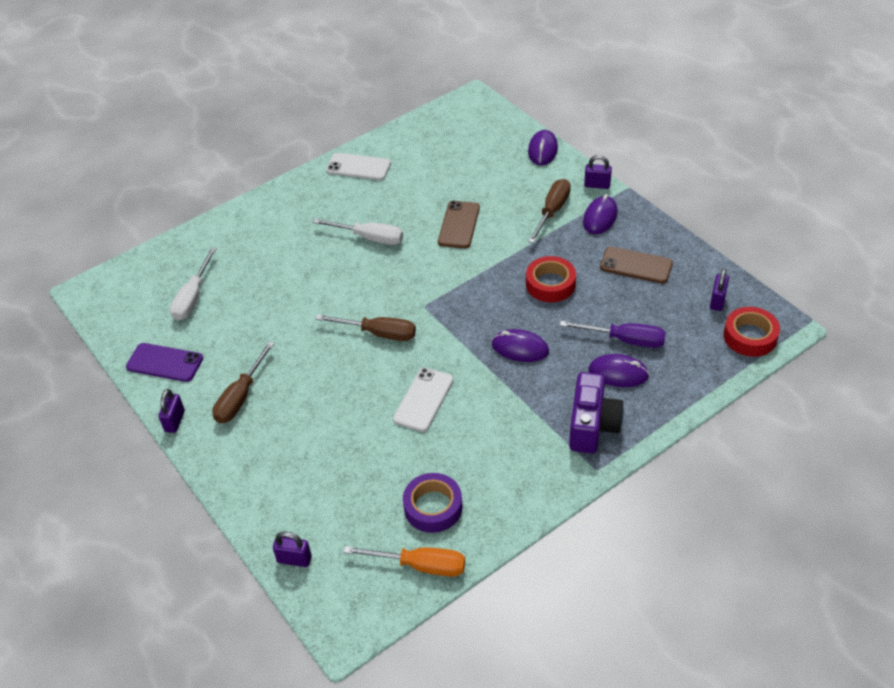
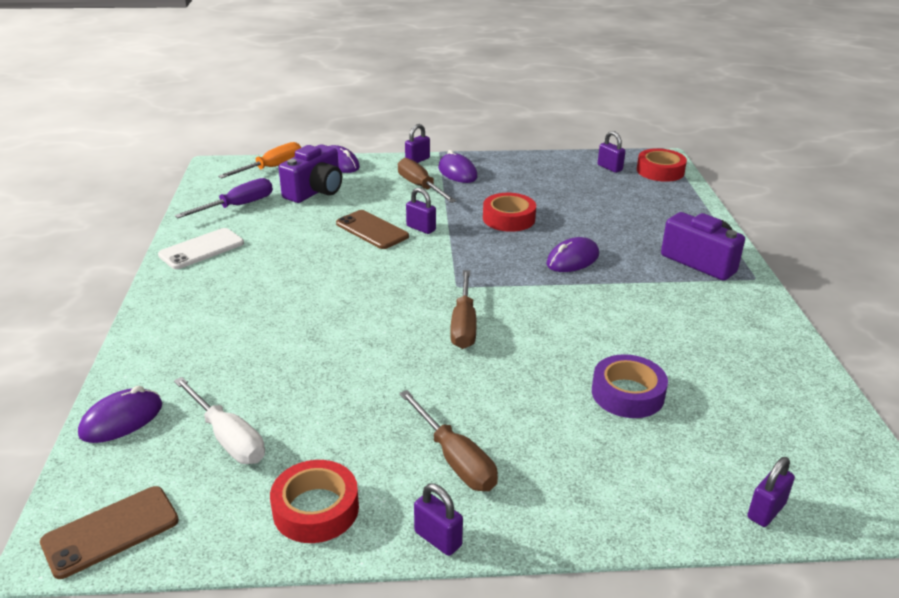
camera: 60 degrees left, 15 degrees down
purple phone [126,343,203,382] -> red tape [270,460,359,543]
white screwdriver [312,218,403,245] -> none
brown screwdriver [315,314,416,341] -> brown screwdriver turned 135 degrees clockwise [450,270,477,349]
orange screwdriver [343,546,465,577] -> orange screwdriver moved to [218,142,302,179]
white phone [393,367,454,432] -> none
purple tape [403,473,463,533] -> purple tape moved to [592,354,668,418]
purple screwdriver [560,321,666,348] -> purple screwdriver moved to [175,178,273,218]
purple mouse [588,354,650,387] -> purple mouse moved to [78,386,162,443]
brown phone [600,246,673,284] -> brown phone moved to [40,486,179,579]
none -> purple camera [279,145,342,203]
none -> purple padlock [406,188,436,234]

